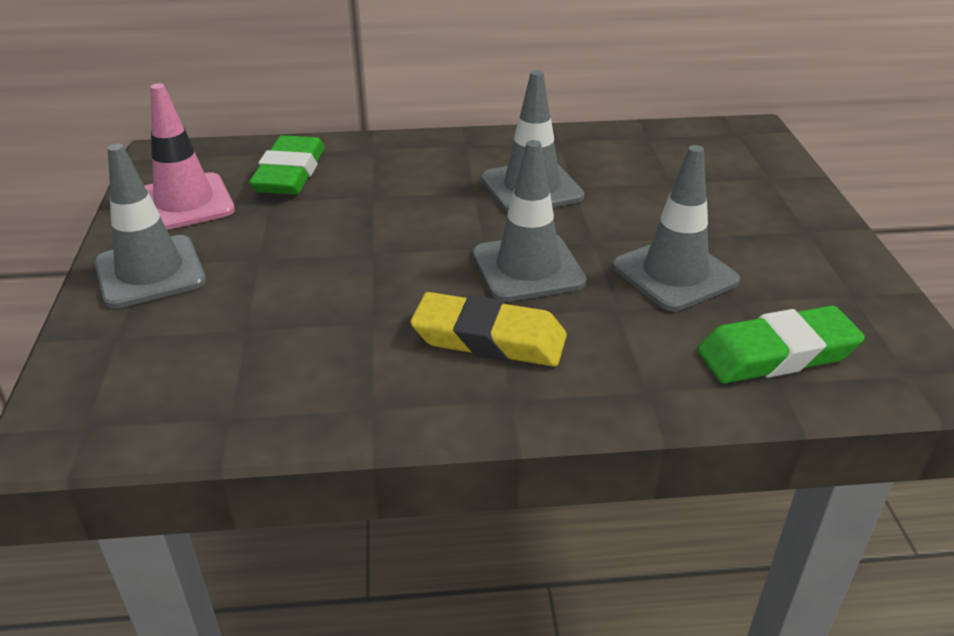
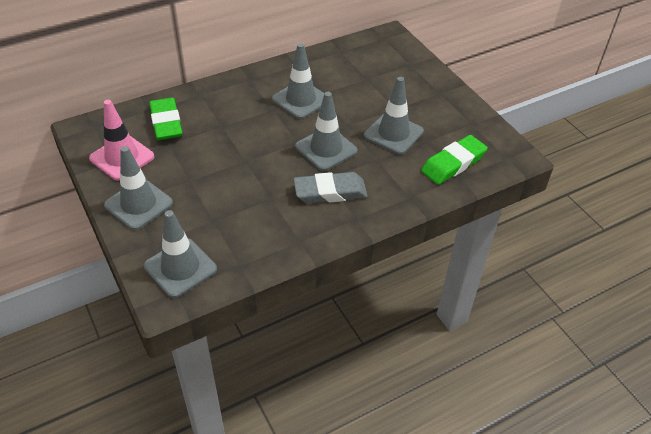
camera: 25 degrees left, 10 degrees up
yellow eraser [410,292,567,367] -> grey eraser [293,172,368,203]
none -> grey traffic cone [144,210,217,298]

